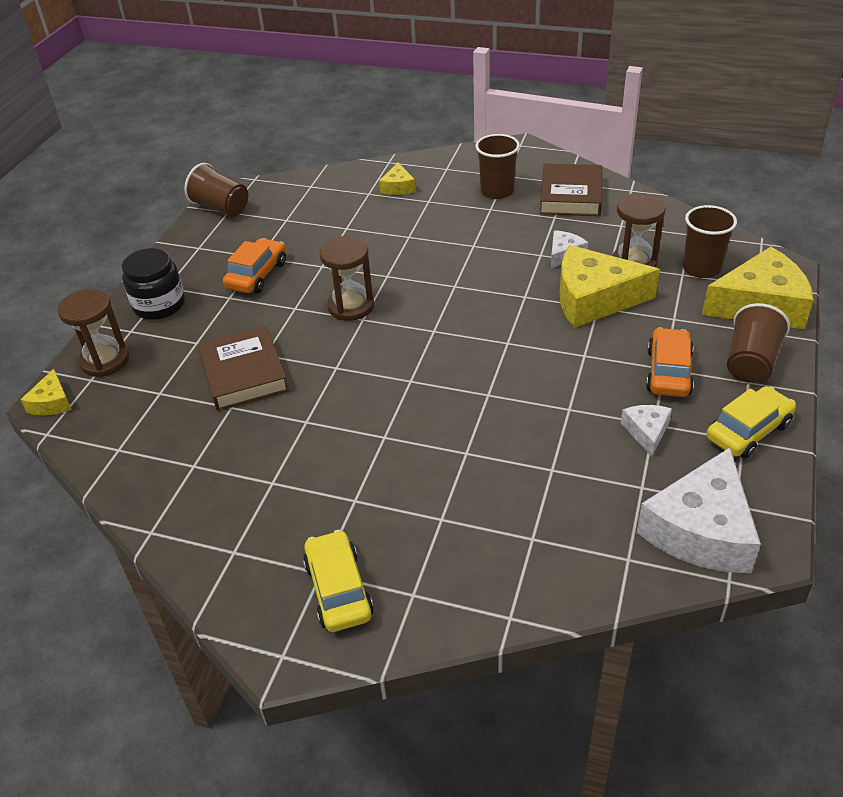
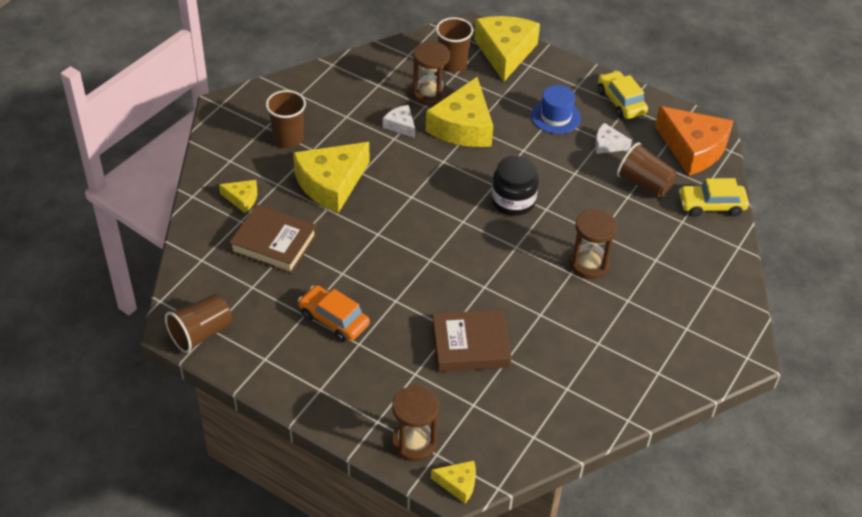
camera: 80 degrees left, 5 degrees up
black jar [122,248,185,320] -> black jar moved to [491,156,539,216]
yellow car [303,530,374,632] -> yellow car moved to [679,178,749,217]
brown hourglass [319,236,374,321] -> brown hourglass moved to [569,209,617,279]
brown book [539,163,602,216] -> brown book moved to [229,204,317,274]
white cheese [637,447,761,573] -> orange cheese [655,106,733,176]
orange car [646,327,694,397] -> blue hat [531,85,581,134]
brown cup [727,303,790,383] -> brown cup moved to [617,142,677,197]
none -> yellow cheese [293,142,369,213]

